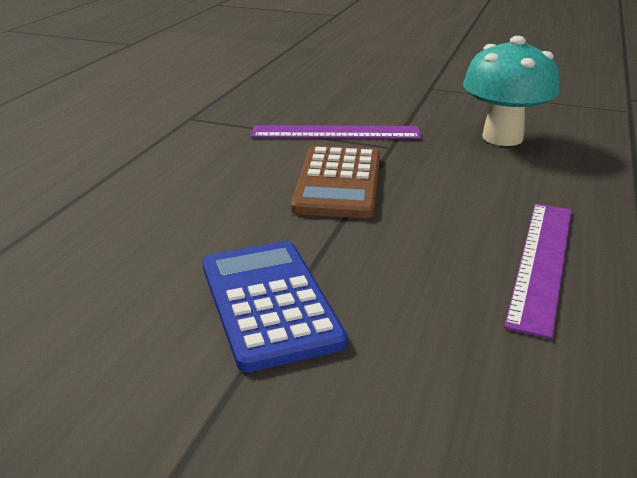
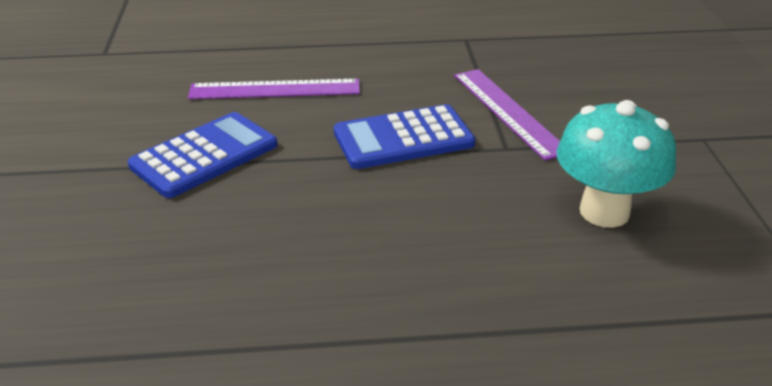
camera: 65 degrees right, 5 degrees up
brown calculator [291,146,380,218] -> blue calculator [334,104,476,169]
purple ruler [504,203,572,339] -> purple ruler moved to [188,79,360,99]

